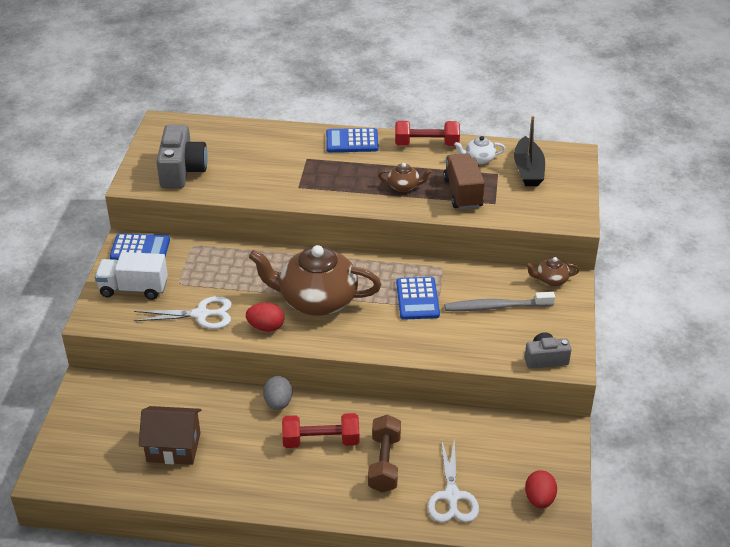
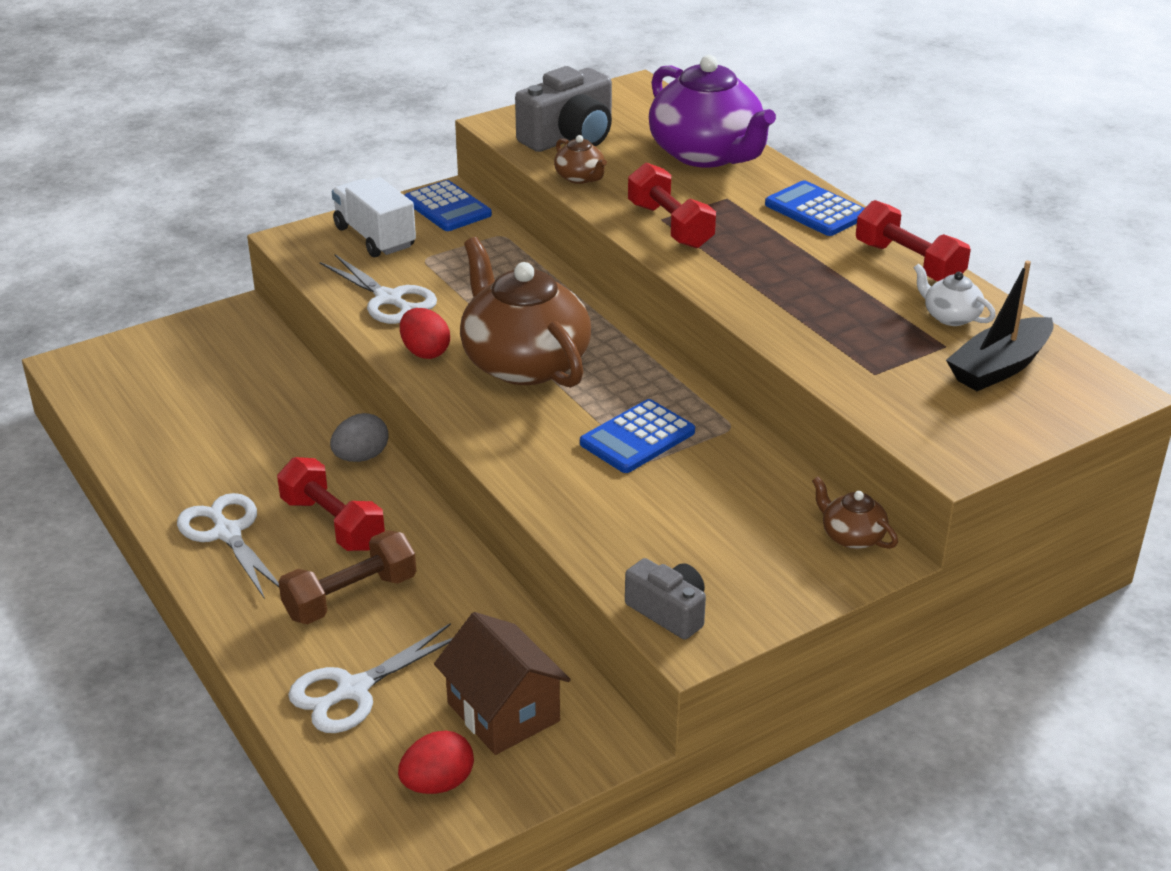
camera: 50 degrees right, 5 degrees down
brown house [139,406,201,465] -> brown house moved to [434,612,571,755]
brown teapot [378,163,432,192] -> brown teapot moved to [554,135,607,184]
brown truck [443,153,485,209] -> none
grey toothbrush [445,292,555,311] -> none
none -> white scissors [177,493,279,599]
none -> red dumbbell [628,162,716,249]
none -> purple teapot [649,55,776,168]

